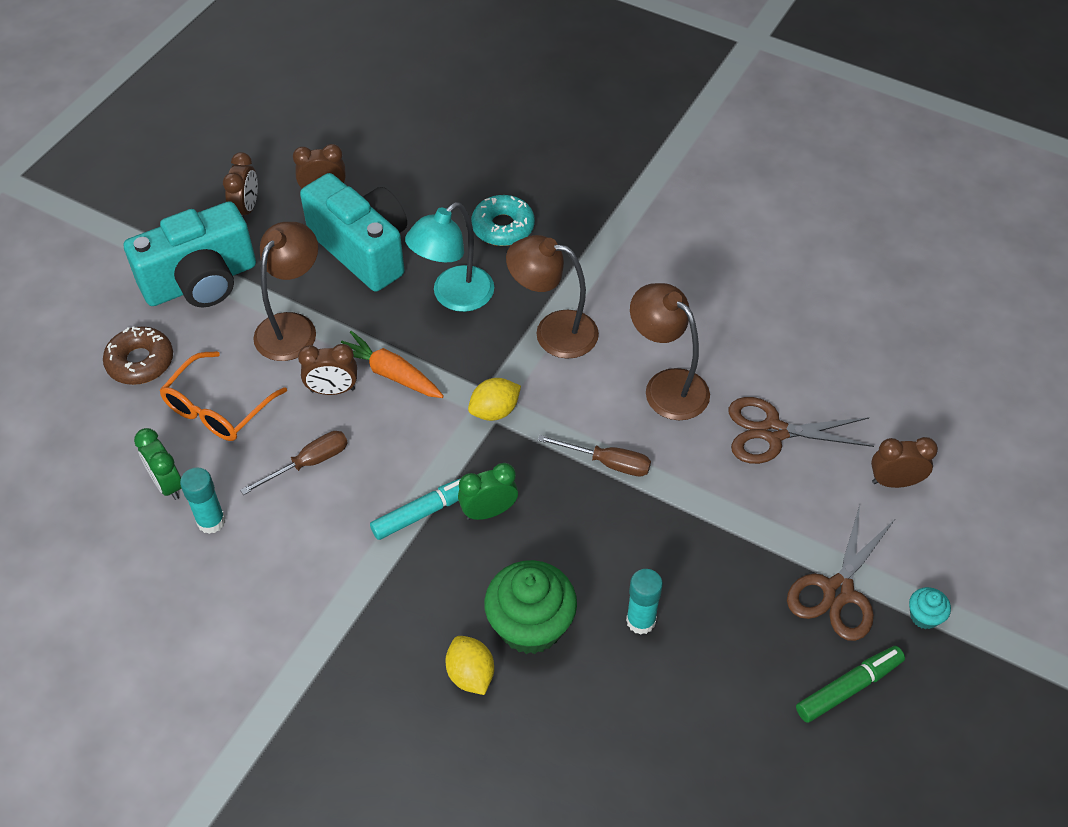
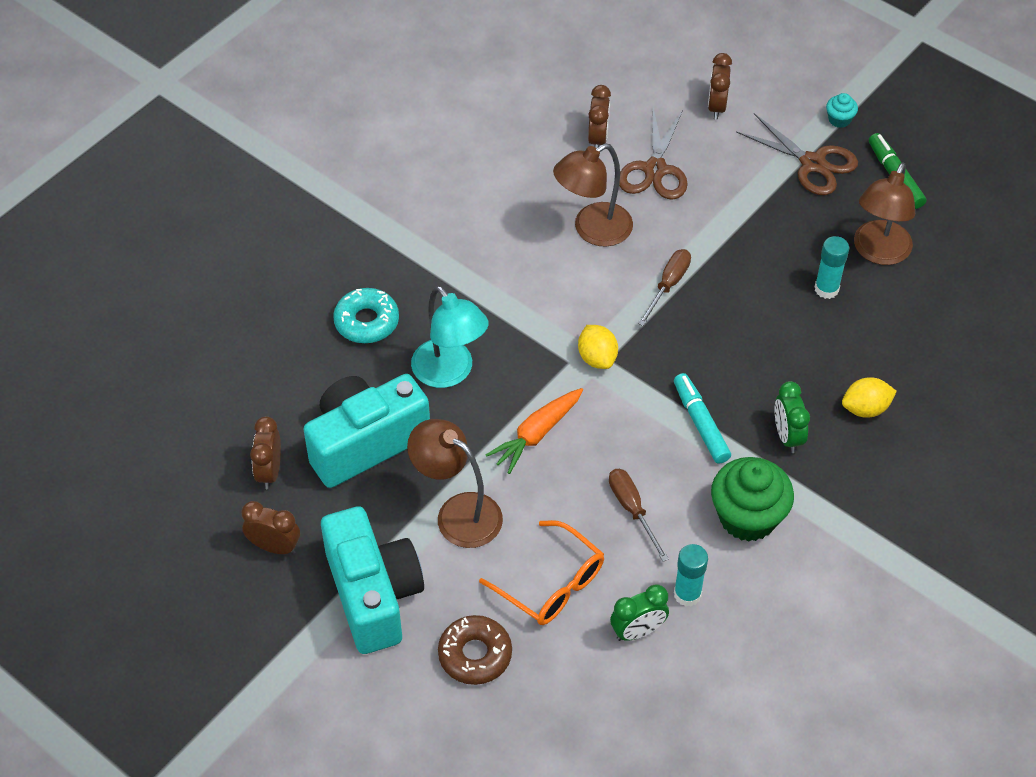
camera: 80 degrees left, 0 degrees up
brown clock [298,344,357,395] -> brown clock moved to [588,85,611,148]
green clock [458,463,518,520] -> green clock moved to [775,381,810,453]
green cupcake [484,560,577,654] -> green cupcake moved to [711,457,794,542]
brown lamp [506,235,599,359] -> brown lamp moved to [854,163,915,265]

